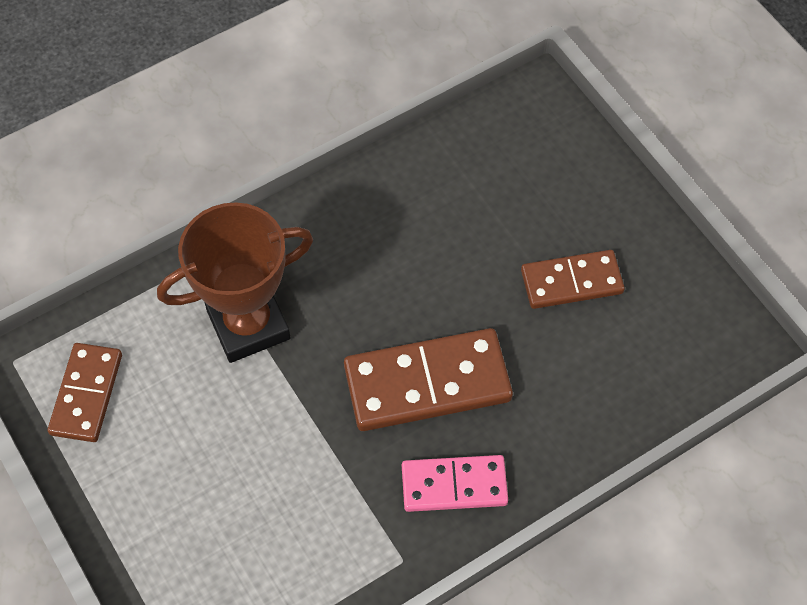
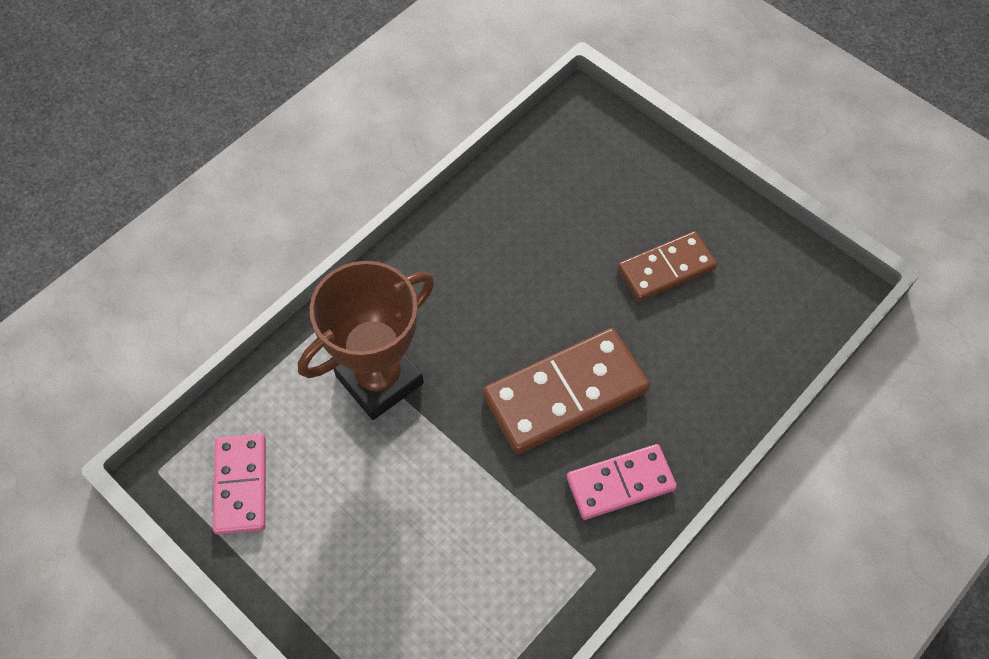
camera: 15 degrees left, 0 degrees up
brown domino [48,343,122,442] -> pink domino [213,433,266,535]

